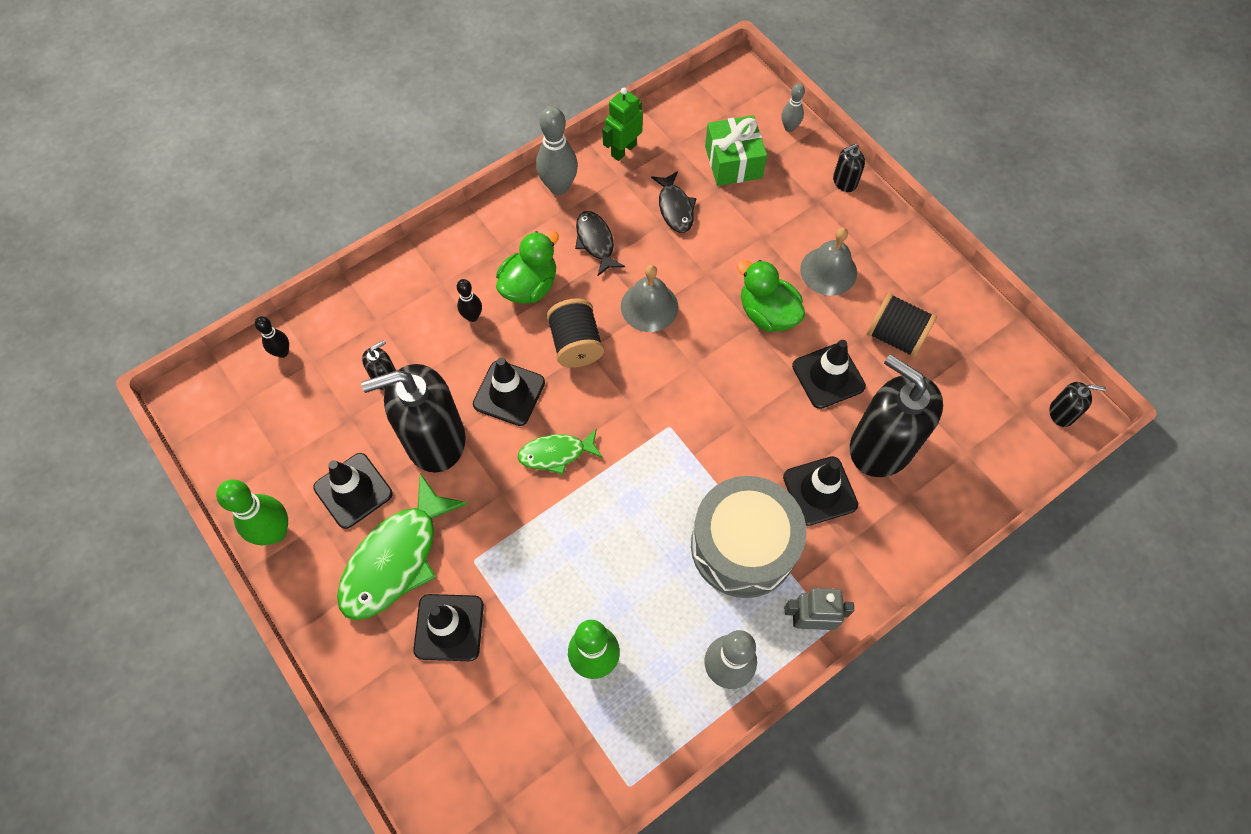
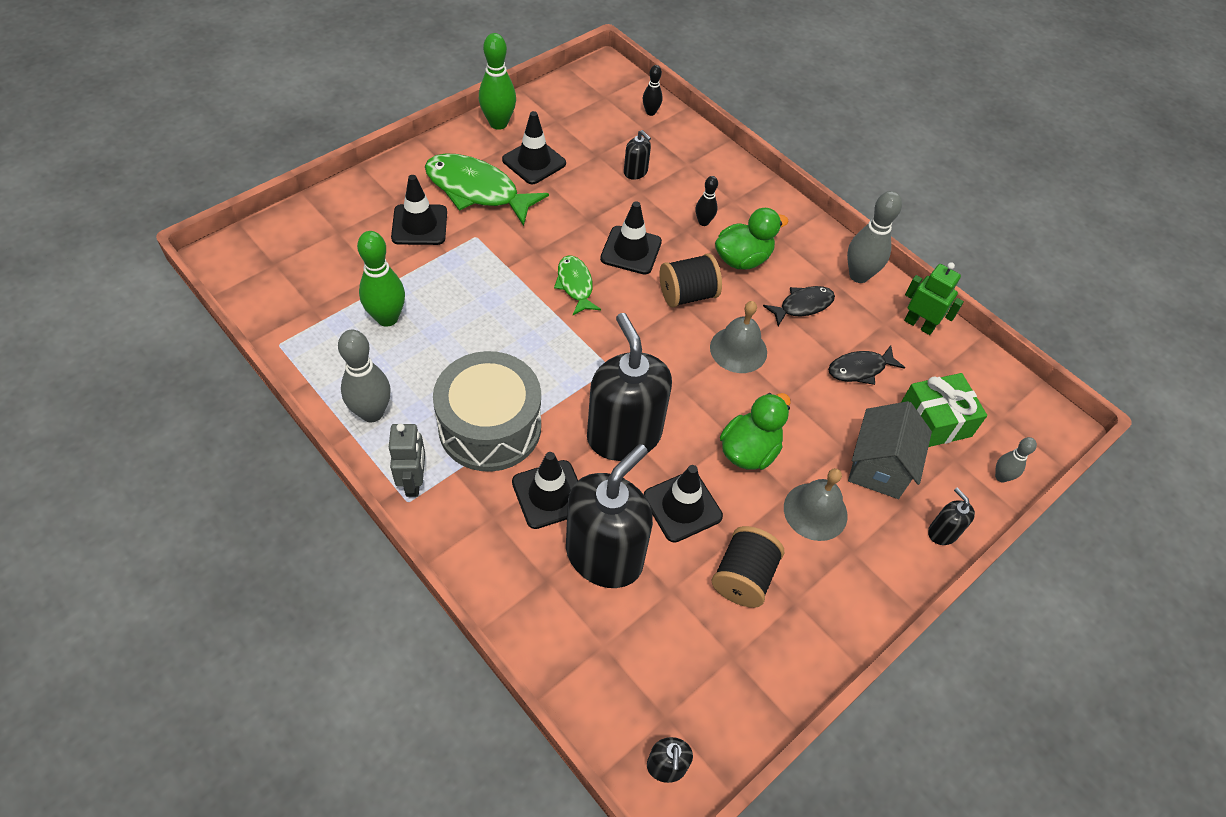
camera: 80 degrees right, 10 degrees down
black soap dispenser [361,364,466,473] -> black soap dispenser moved to [587,313,672,461]
green duck [496,231,559,304] -> green duck turned 60 degrees counterclockwise [715,208,789,269]
none -> grey house [848,401,932,499]

